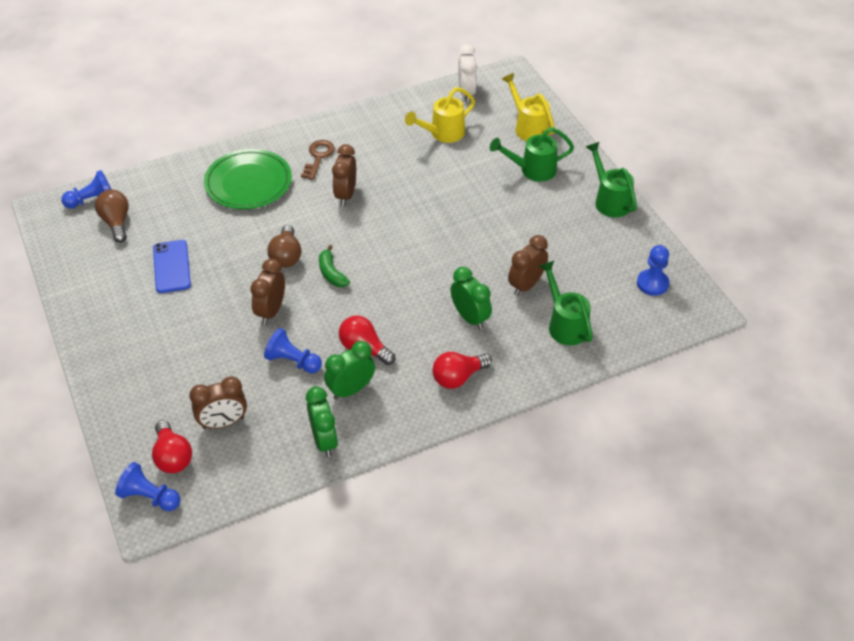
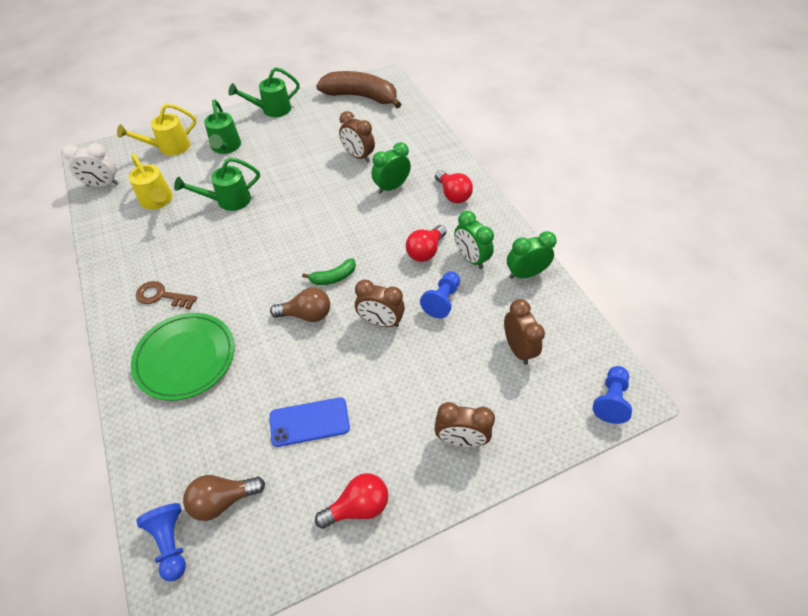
camera: 90 degrees left, 5 degrees up
red light bulb [152,420,192,473] -> red light bulb moved to [315,473,388,529]
brown clock [332,144,356,206] -> brown clock moved to [435,402,495,447]
green watering can [539,261,593,345] -> green watering can moved to [174,157,260,211]
blue pawn [637,245,669,296] -> brown banana [316,71,401,108]

